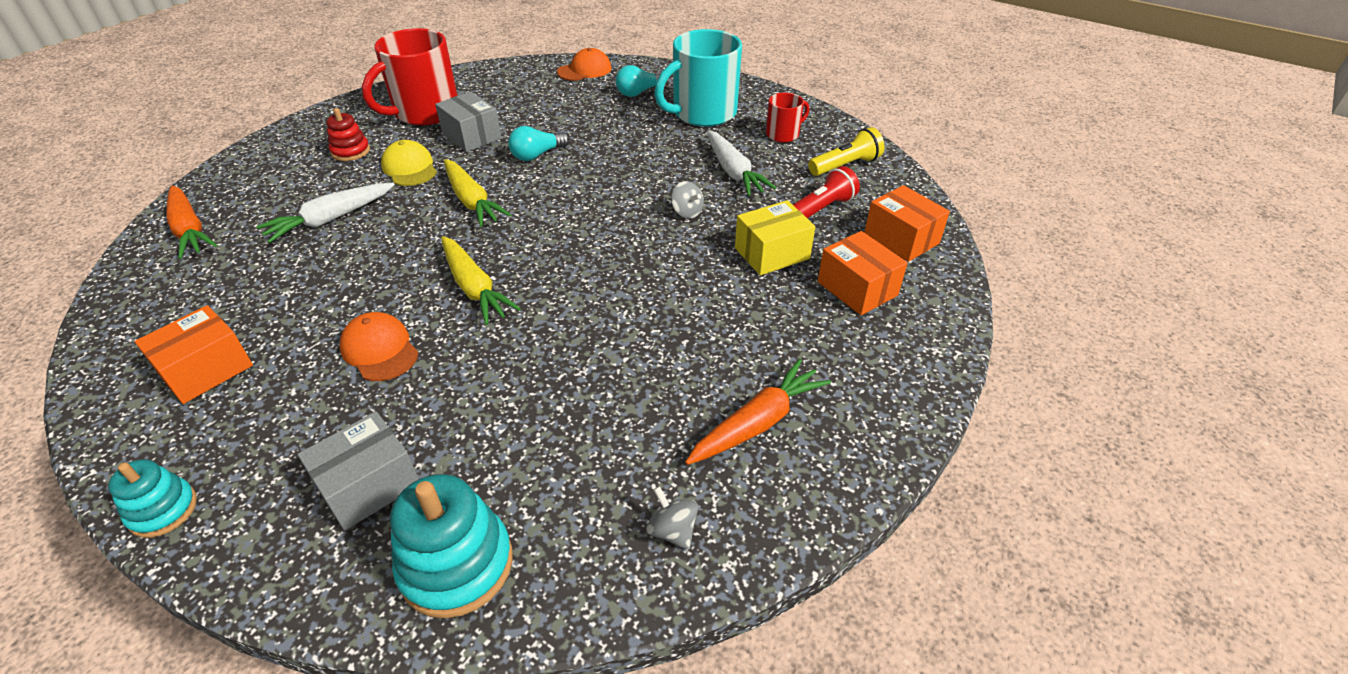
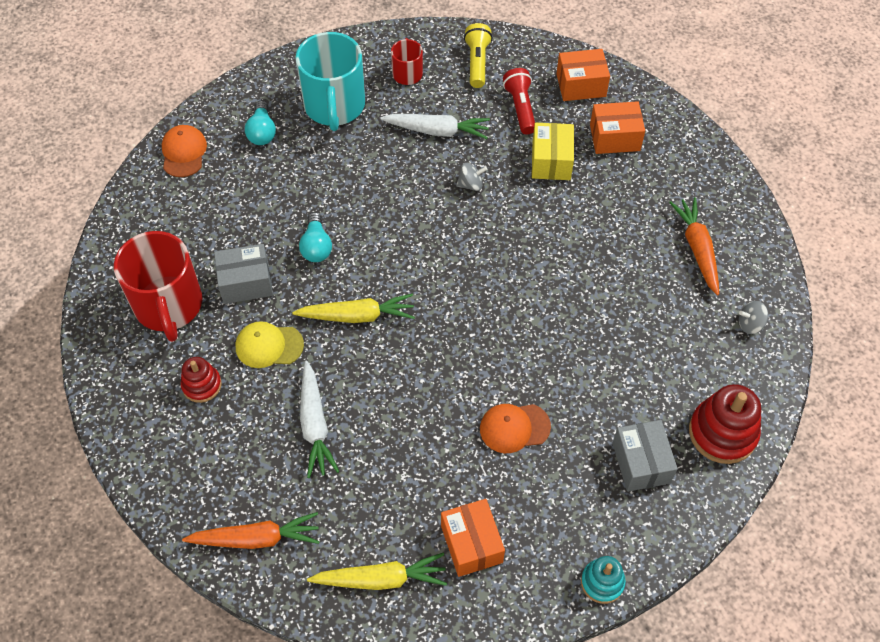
camera: 60 degrees left, 15 degrees up
turquoise stacking toy [390,474,513,618] -> red stacking toy [689,384,761,464]
yellow carrot [441,236,521,325] -> yellow carrot moved to [307,553,447,590]

